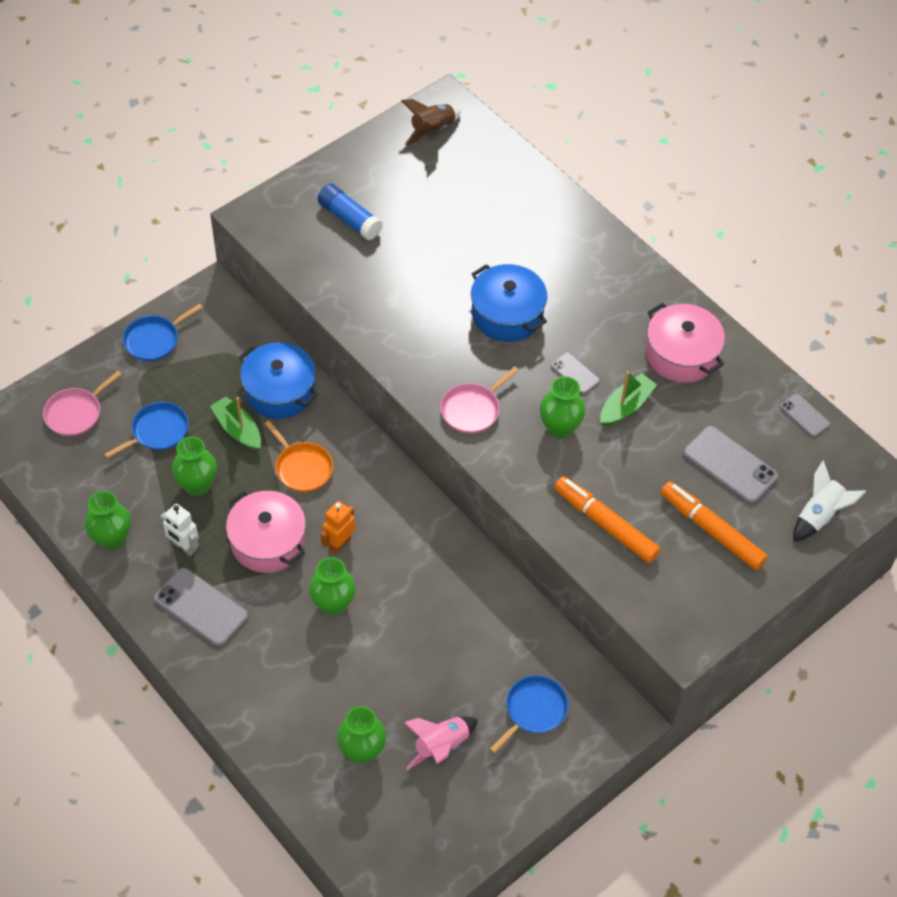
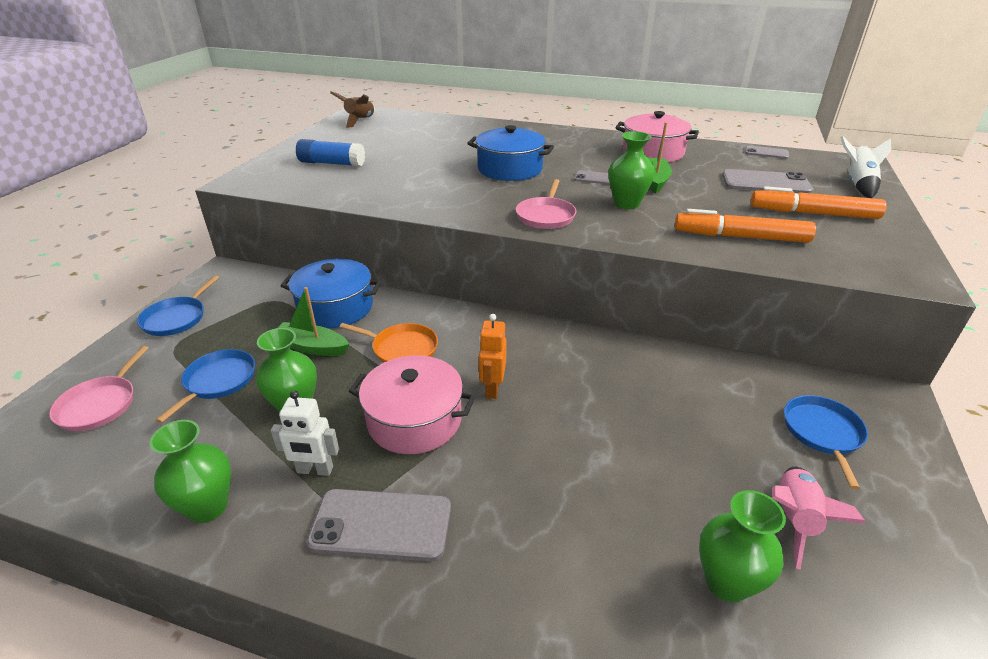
camera: 30 degrees left, 20 degrees down
green vase [309,557,356,616] -> none

